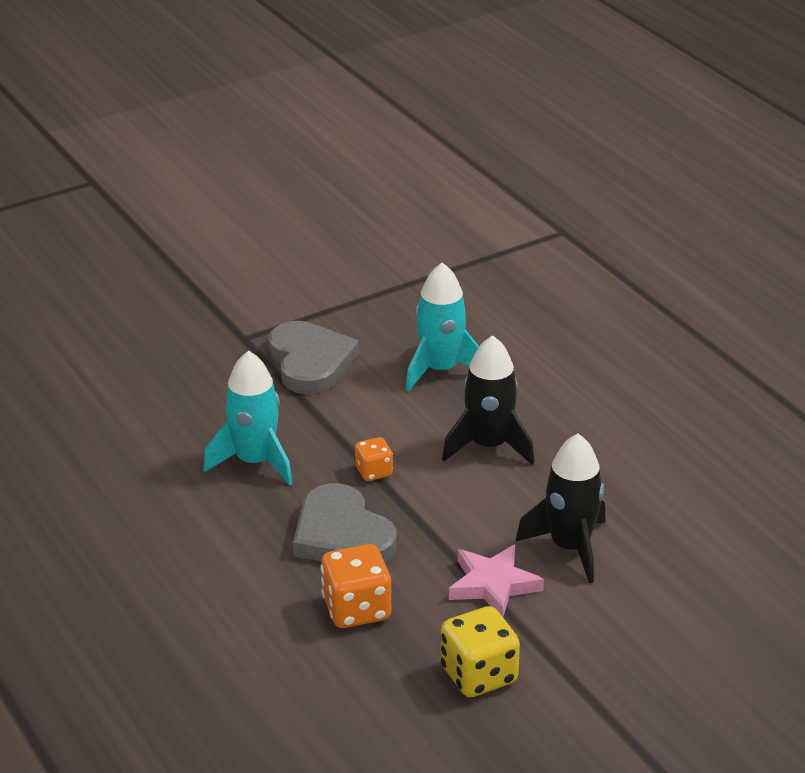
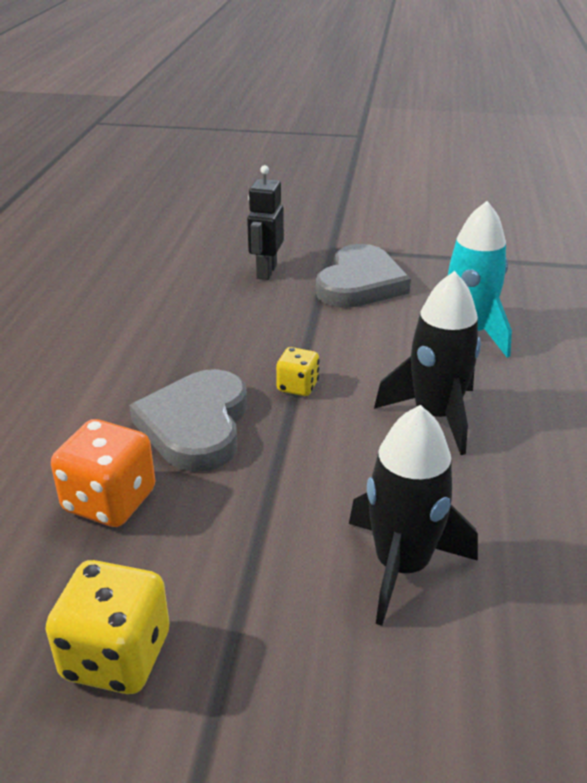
camera: 40 degrees right, 0 degrees up
turquoise rocket [203,351,293,486] -> none
orange dice [355,437,393,481] -> yellow dice [276,347,319,396]
pink star [449,544,544,617] -> none
none -> black robot [247,165,284,280]

